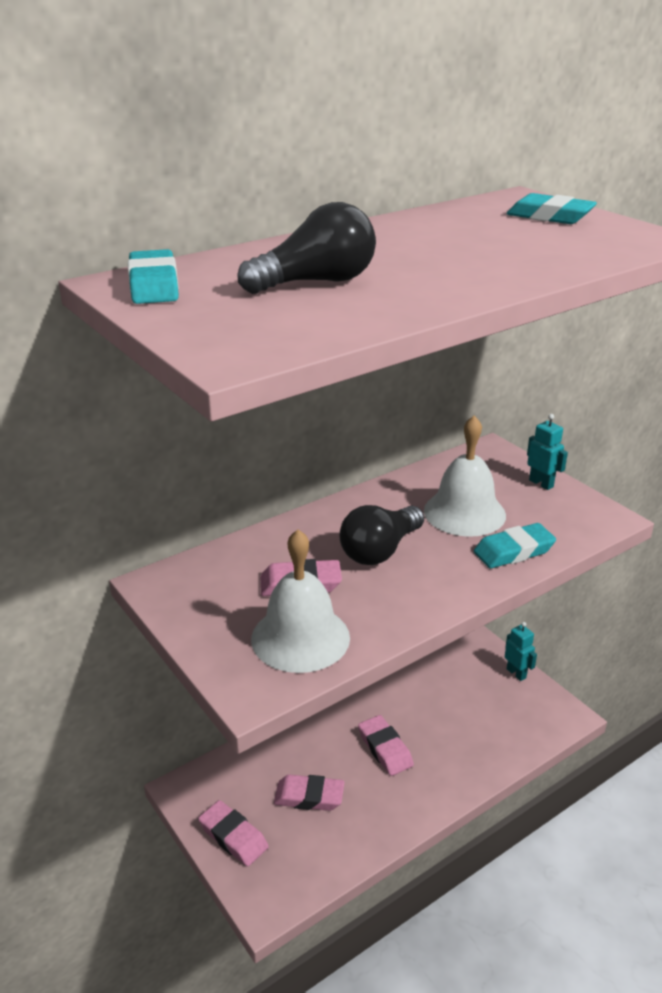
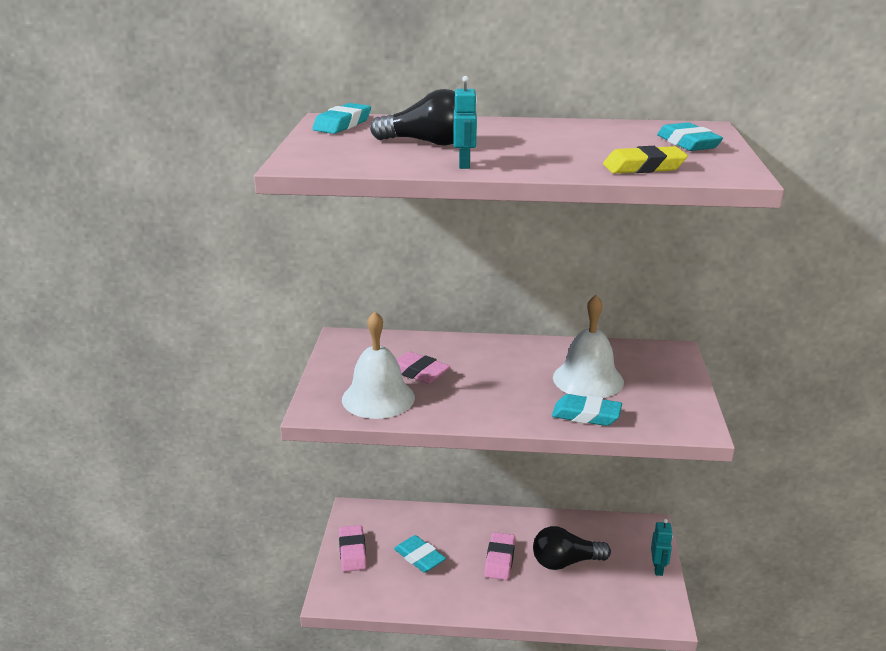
camera: 40 degrees right, 5 degrees down
pink eraser [274,775,345,811] -> turquoise eraser [394,535,446,573]
black light bulb [339,505,424,565] -> black light bulb moved to [533,526,611,570]
turquoise robot [527,414,568,490] -> turquoise robot moved to [454,76,477,169]
none -> yellow eraser [603,146,688,173]

